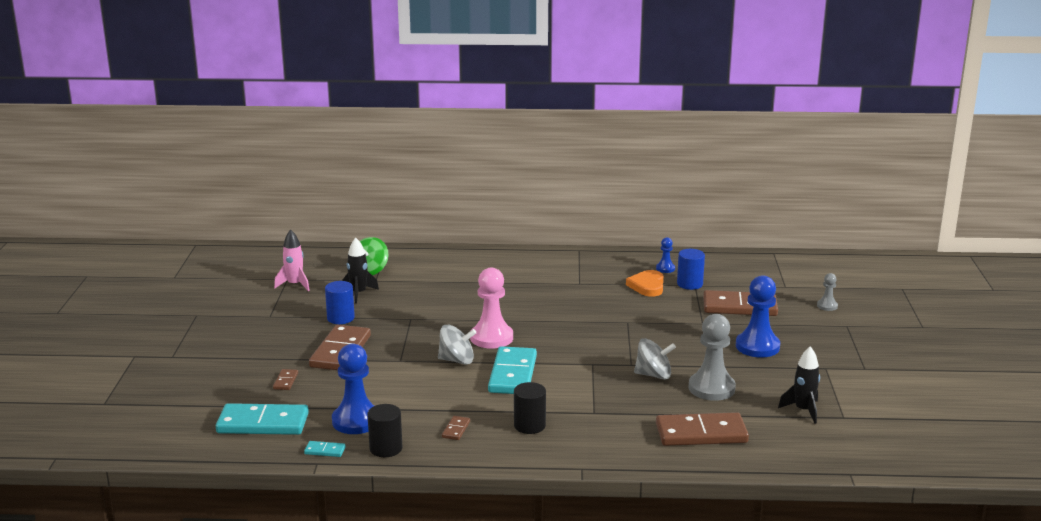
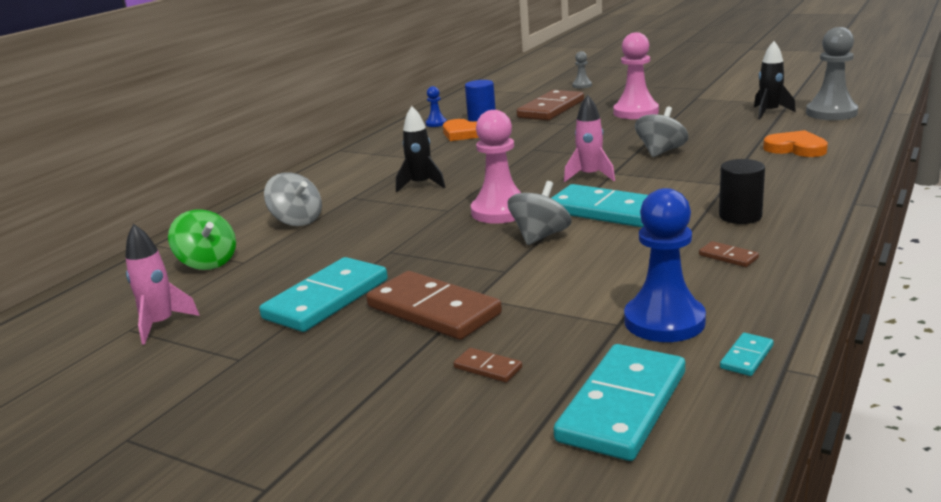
camera: 60 degrees left, 0 degrees up
blue cylinder [325,281,355,324] -> turquoise domino [259,257,388,332]
black rocket [342,237,379,303] -> black rocket moved to [396,106,445,192]
black cylinder [368,404,402,457] -> none
brown domino [656,412,749,446] -> orange heart [763,130,828,157]
grey pawn [688,314,736,401] -> grey pawn moved to [806,27,858,120]
blue pawn [736,275,780,358] -> pink pawn [613,32,659,119]
none -> grey spinning top [264,172,322,226]
none -> pink rocket [564,95,615,182]

